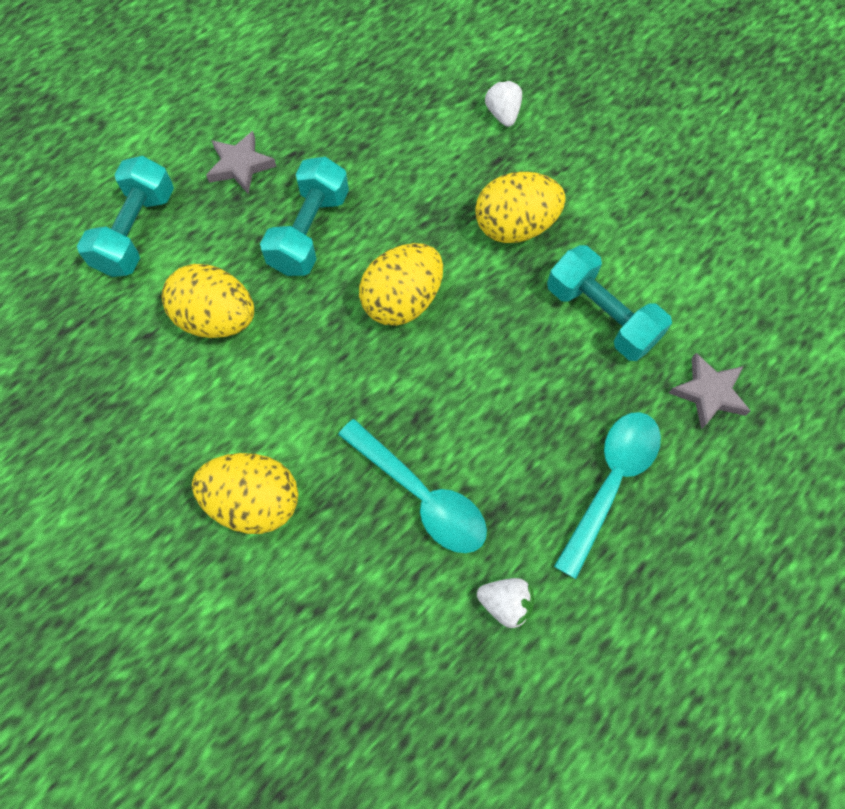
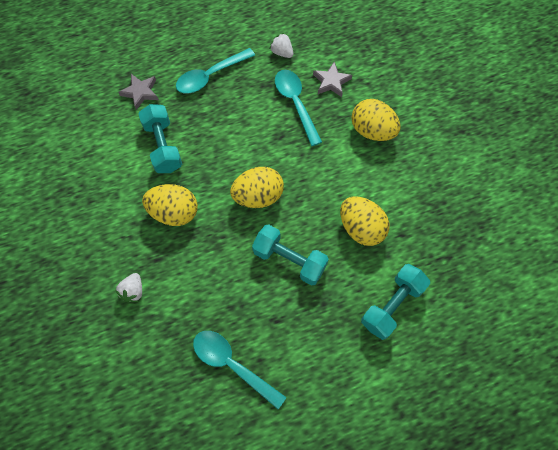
camera: 155 degrees left, 0 degrees up
grey star [206,131,277,194] -> grey star moved to [313,62,352,97]
turquoise dumbbell [260,157,349,276] -> turquoise dumbbell turned 75 degrees clockwise [252,225,329,286]
none -> turquoise spoon [193,331,287,409]

